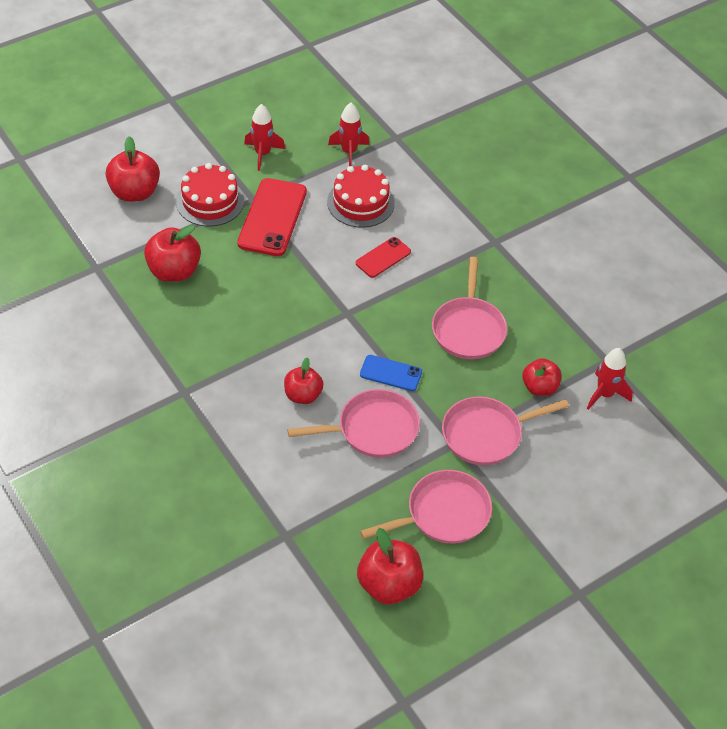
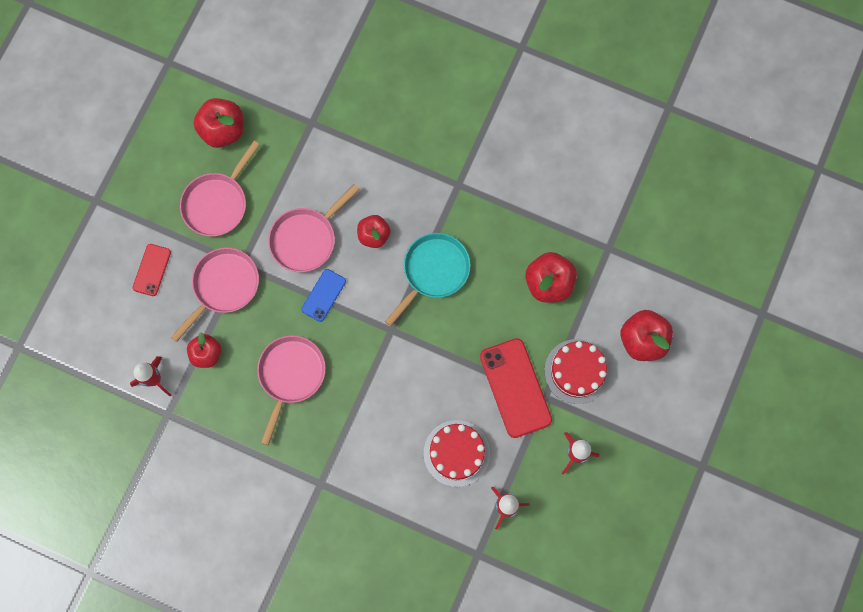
camera: 150 degrees right, 25 degrees up
red phone [356,237,411,278] -> red phone moved to [133,244,171,296]
blue phone [360,355,422,391] -> blue phone turned 45 degrees counterclockwise [301,269,346,322]
pink pan [432,257,507,359] -> pink pan turned 45 degrees clockwise [257,335,326,446]
none -> turquoise pan [385,233,471,326]

